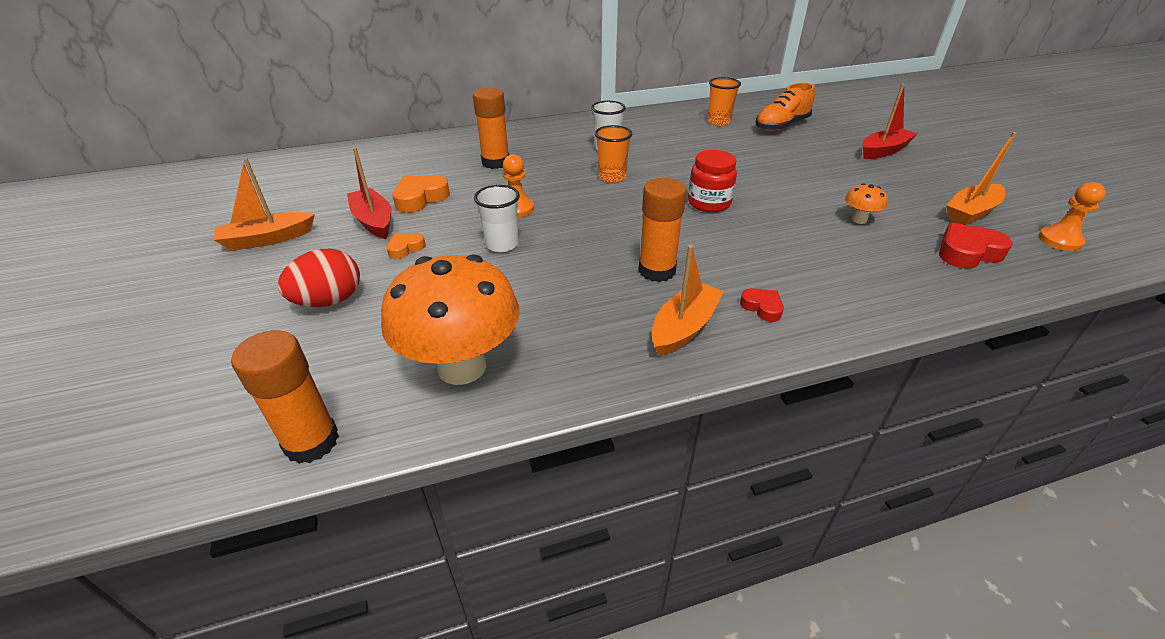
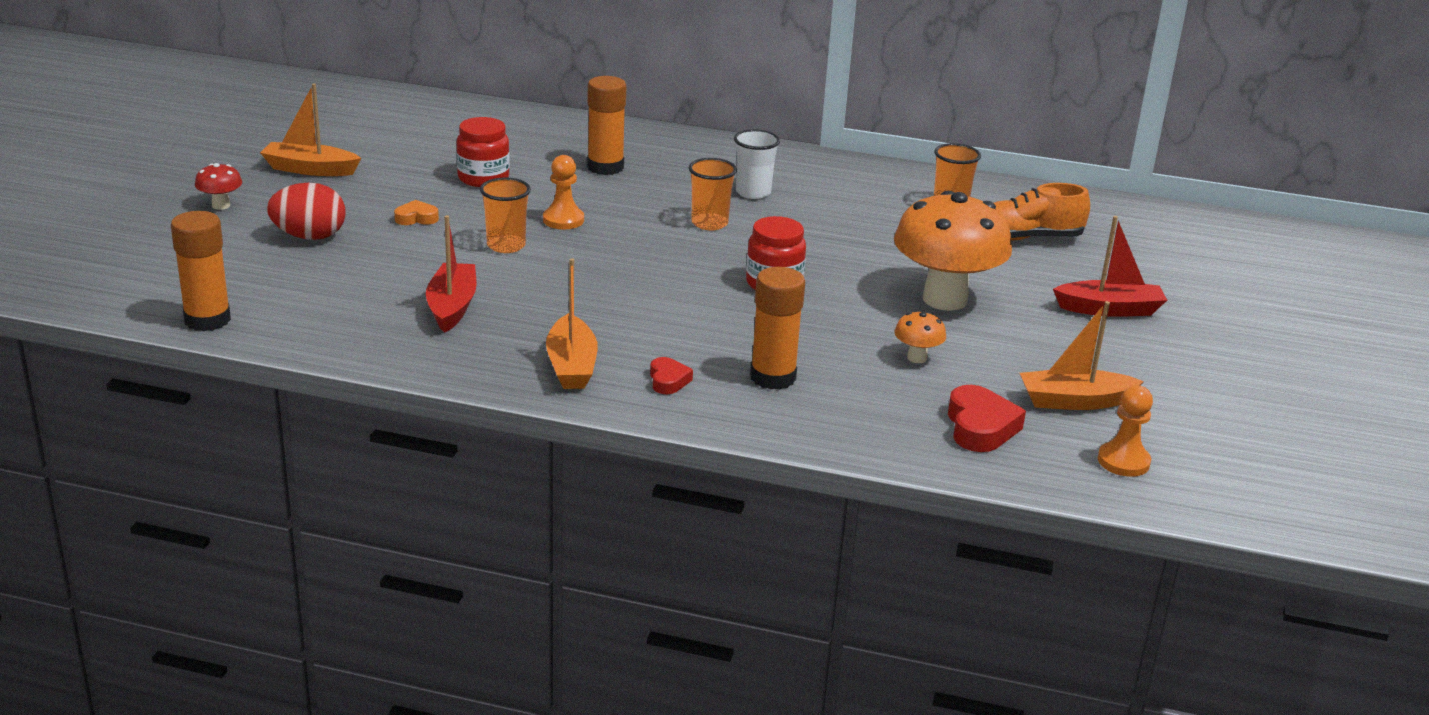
camera: 30 degrees right, 10 degrees down
red boat [347,147,391,239] -> red boat moved to [426,215,476,333]
orange mushroom [381,254,520,385] -> orange mushroom moved to [894,191,1012,311]
orange heart [392,175,450,213] -> red jar [456,117,510,187]
white cup [474,185,520,252] -> orange cup [480,177,531,253]
orange glue stick [638,178,686,282] -> orange glue stick moved to [750,267,805,390]
orange boat [652,245,724,356] -> orange boat turned 105 degrees clockwise [546,258,598,389]
red heart [939,222,1013,269] -> red heart turned 75 degrees clockwise [948,385,1026,452]
none -> red mushroom [195,163,242,210]

